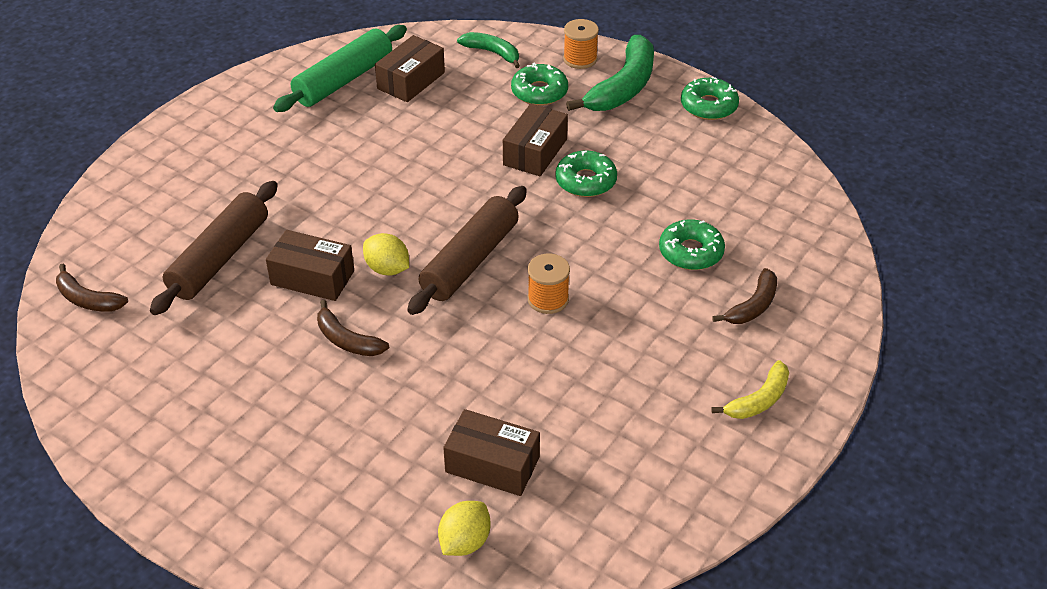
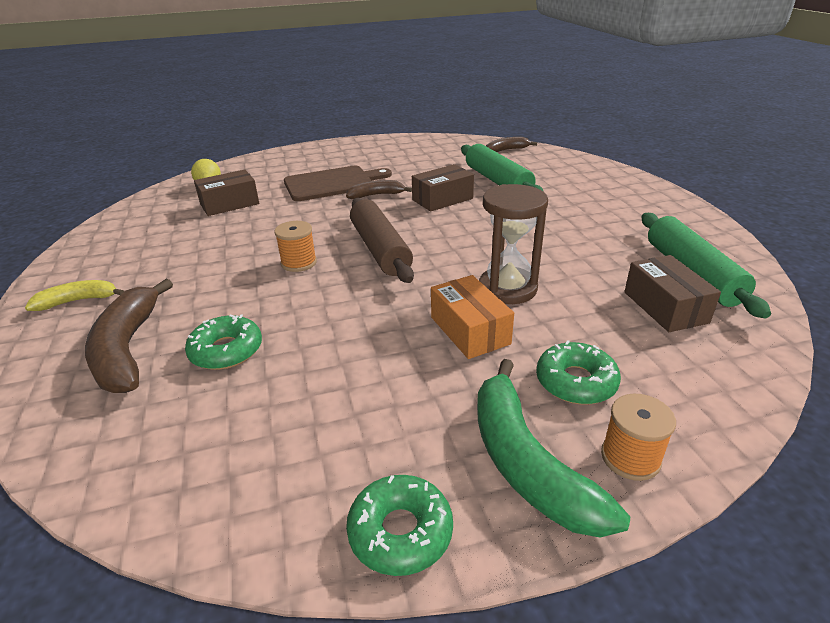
camera: 130 degrees right, 10 degrees down
brown rolling pin [150,181,278,315] -> green rolling pin [461,144,544,192]
yellow lemon [363,233,409,276] -> none
green banana [457,32,520,68] -> none
brown box [503,104,568,176] -> orange box [431,275,514,359]
green donut [555,150,617,197] -> none
yellow banana [711,360,789,419] -> yellow banana turned 75 degrees clockwise [25,280,125,311]
brown banana [712,268,777,324] -> brown banana [85,279,173,393], size x1.76
none -> brown cutting board [284,166,392,201]
none -> brown hourglass [479,184,548,304]

